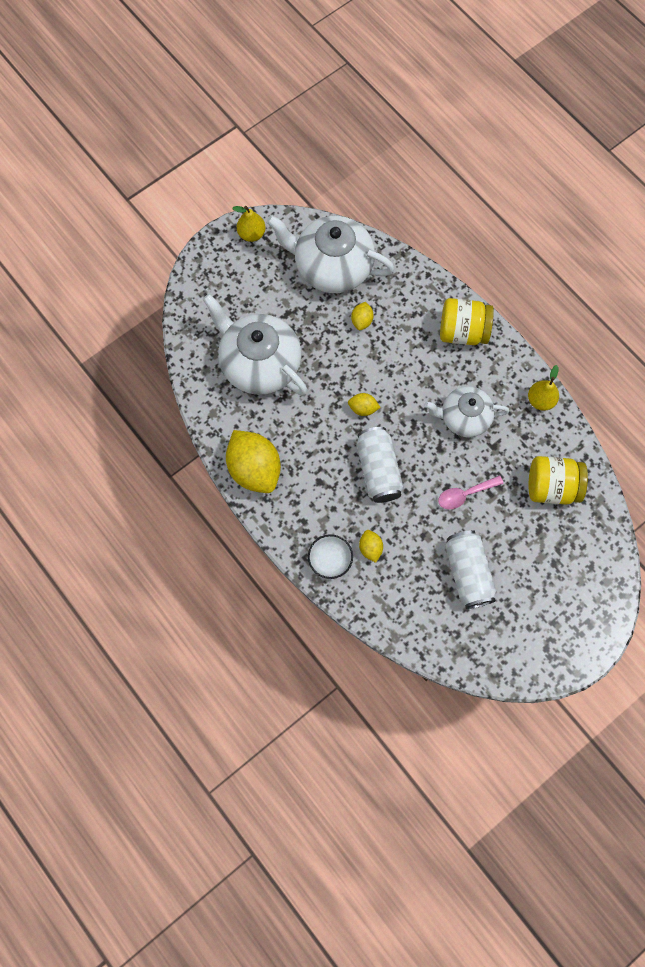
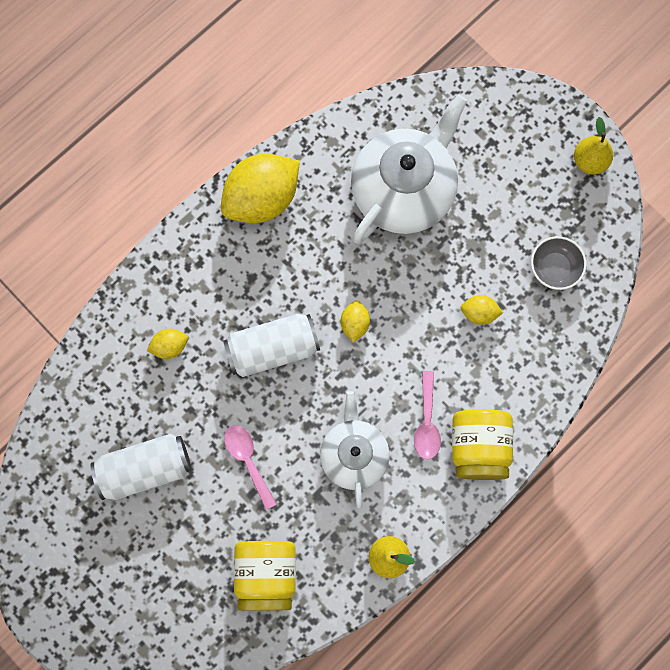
camera: 85 degrees right, 5 degrees up
white teapot [266,215,394,293] -> grey bowl [531,236,586,290]
white bowl [308,534,353,579] -> none
none -> pink spoon [414,371,441,460]

